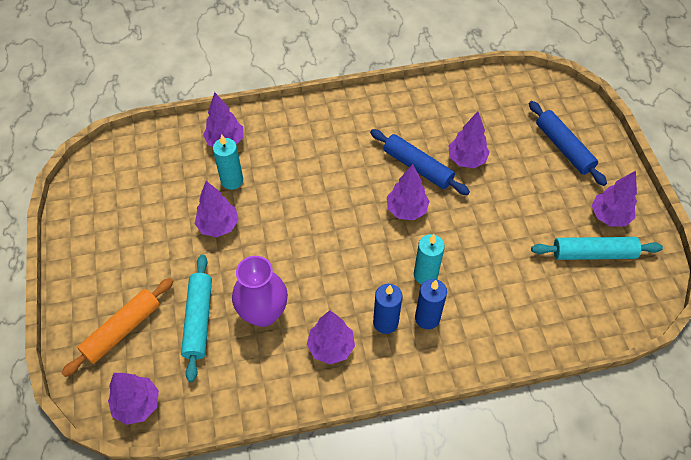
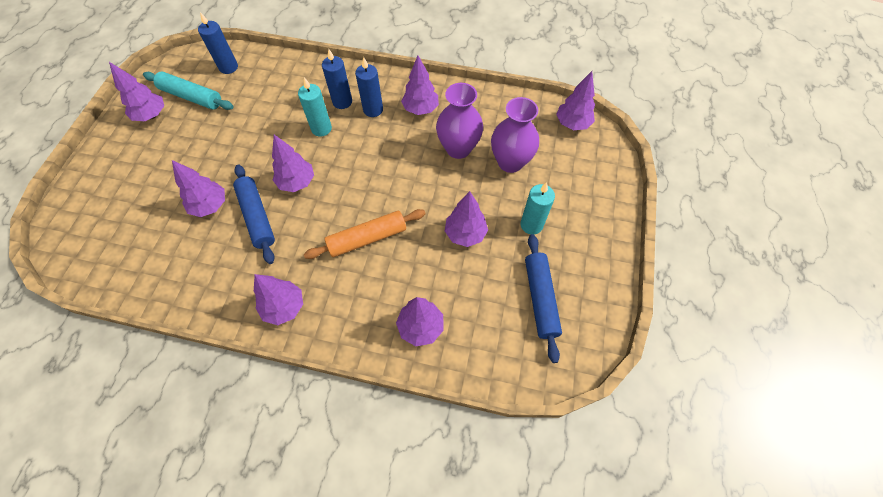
camera: 155 degrees left, 5 degrees up
orange rolling pin [62,278,174,377] -> orange rolling pin moved to [304,209,426,259]
turquoise rolling pin [181,254,212,382] -> purple vase [491,97,539,173]
turquoise candle [213,134,243,190] -> turquoise candle moved to [520,182,555,234]
blue rolling pin [529,101,607,186] -> blue rolling pin moved to [525,234,562,363]
none -> blue candle [198,12,238,74]
none -> purple tree [254,274,303,325]

